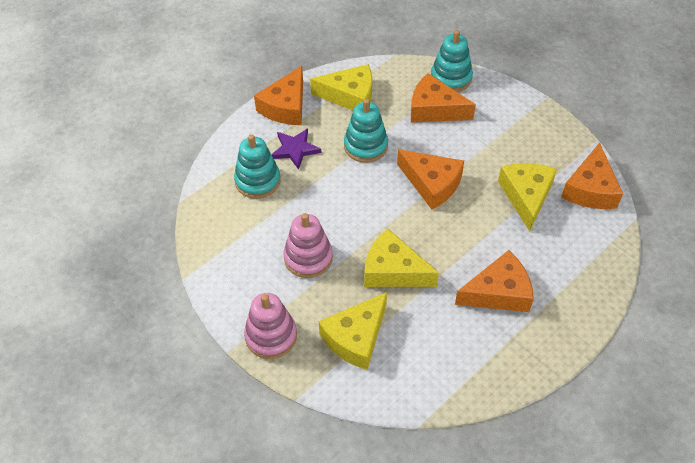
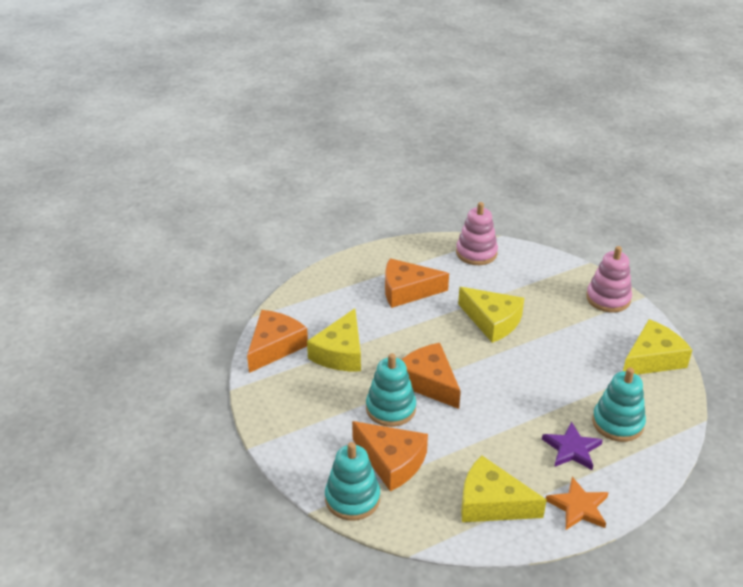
camera: 165 degrees left, 15 degrees down
orange cheese [254,66,303,125] -> orange star [546,477,609,530]
pink stacking toy [283,213,333,278] -> pink stacking toy moved to [456,202,498,265]
yellow cheese [319,292,387,370] -> yellow cheese moved to [623,319,692,375]
turquoise stacking toy [344,99,388,163] -> turquoise stacking toy moved to [366,353,416,427]

